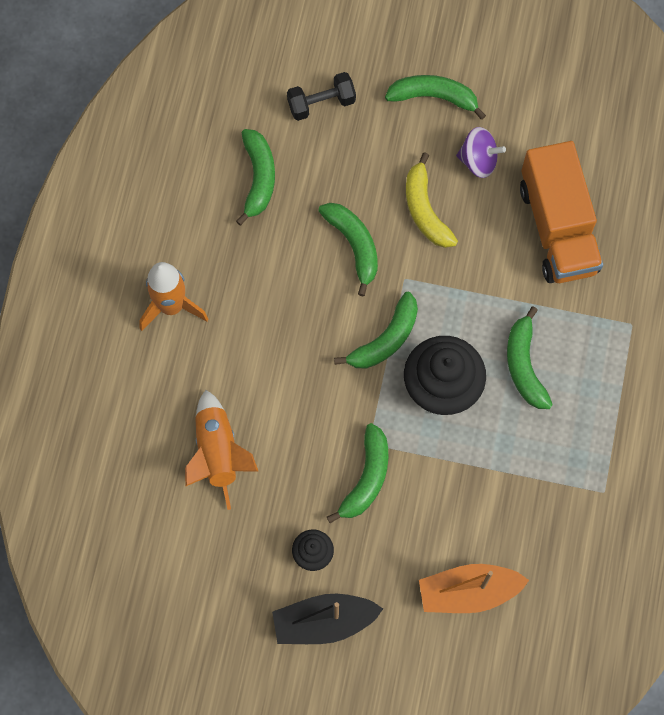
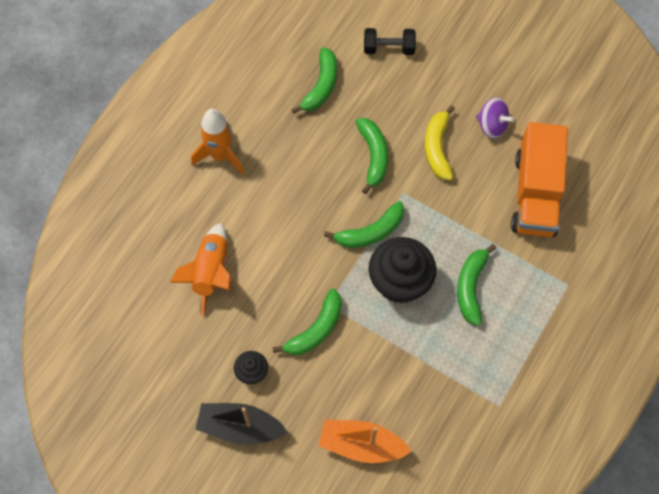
camera: 20 degrees right, 5 degrees down
green banana [385,75,486,120] -> none

